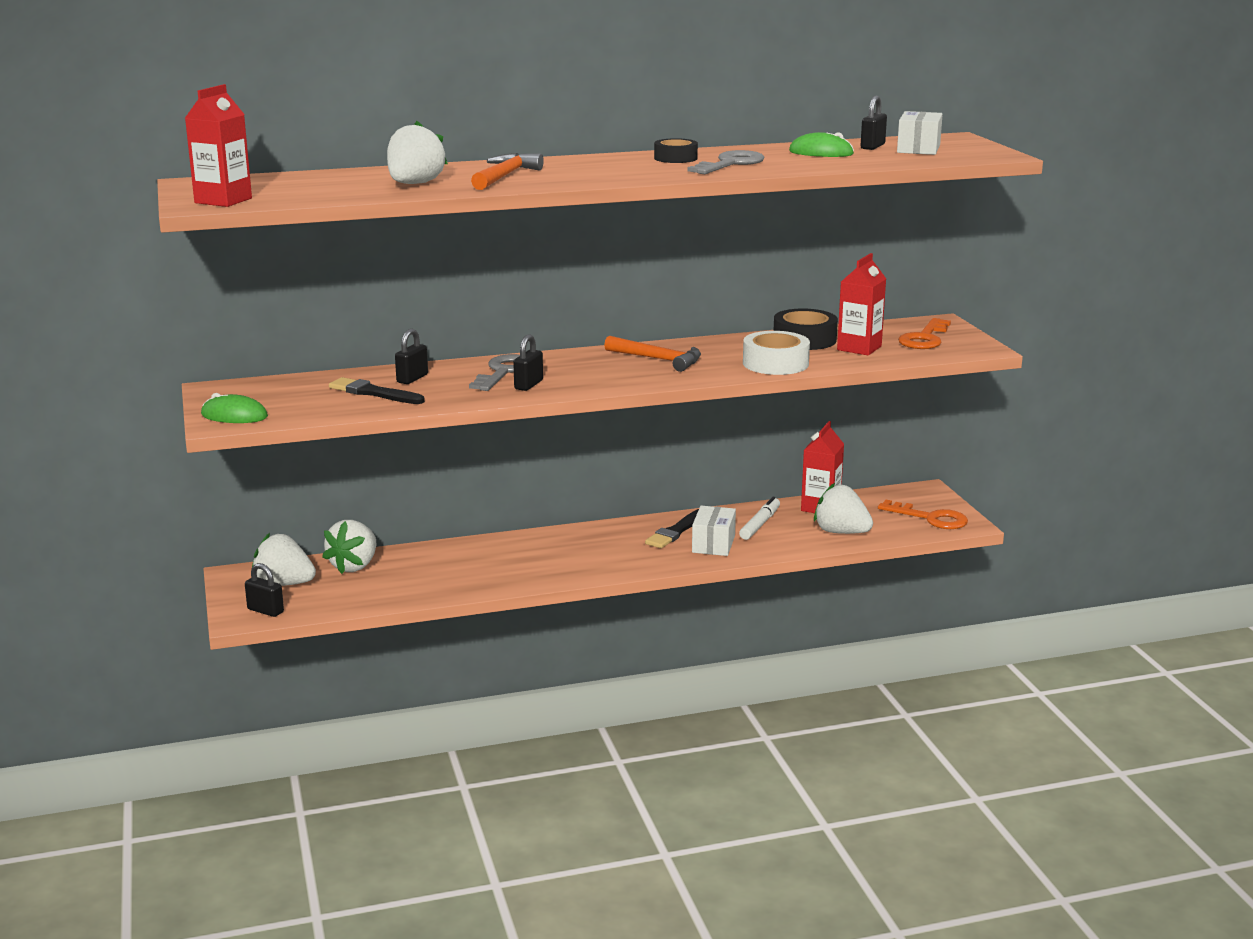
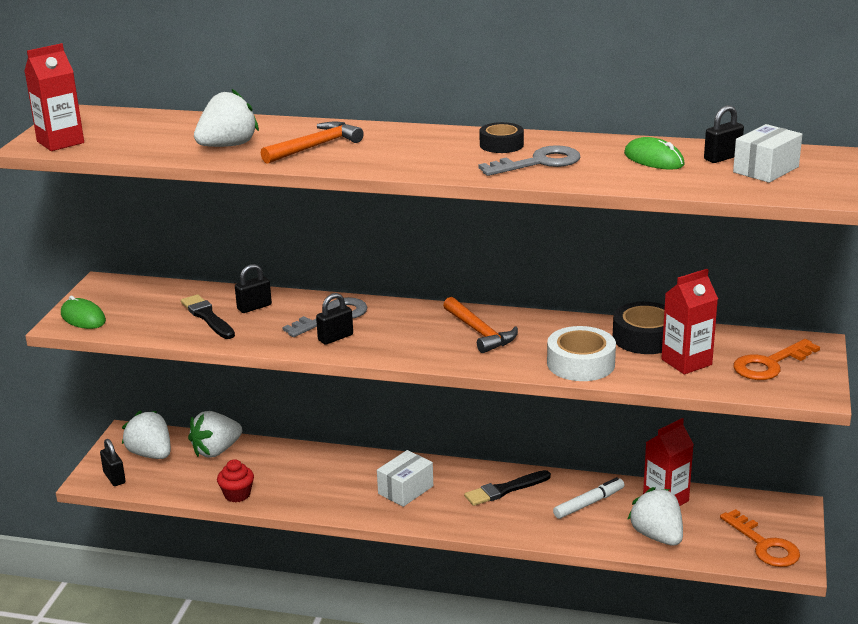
camera: 30 degrees right, 5 degrees up
white box [692,506,736,556] -> white box moved to [377,450,433,507]
none -> red cupcake [217,459,254,502]

